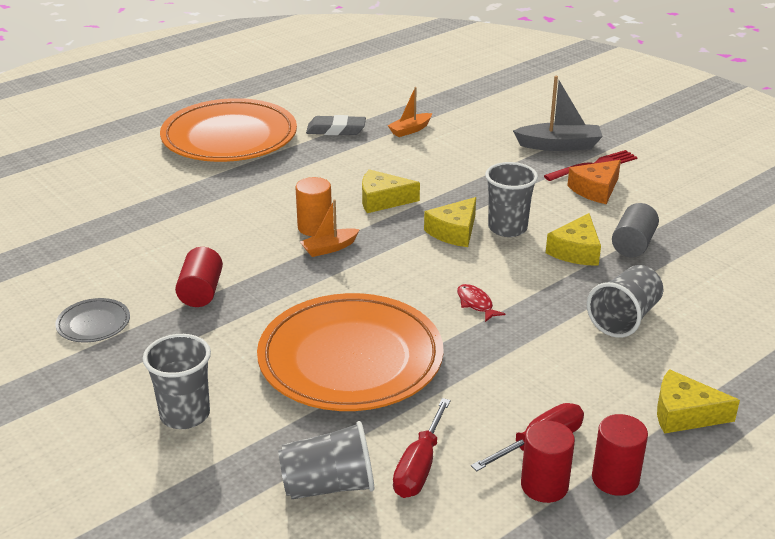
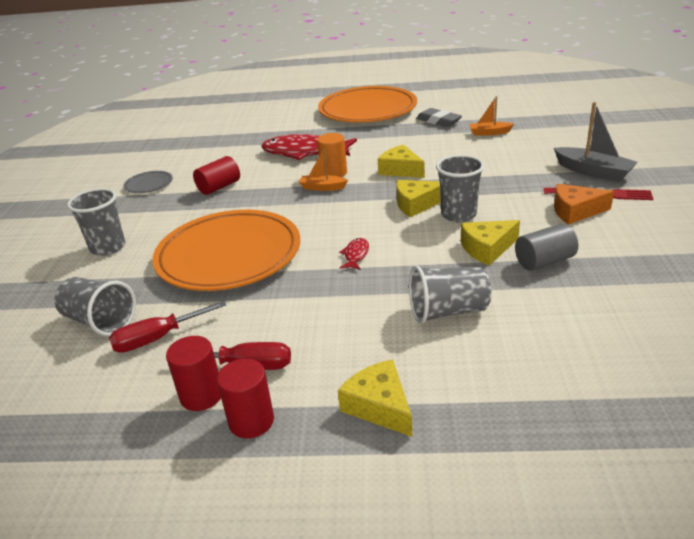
camera: 45 degrees right, 0 degrees up
none -> red fish [261,134,357,160]

